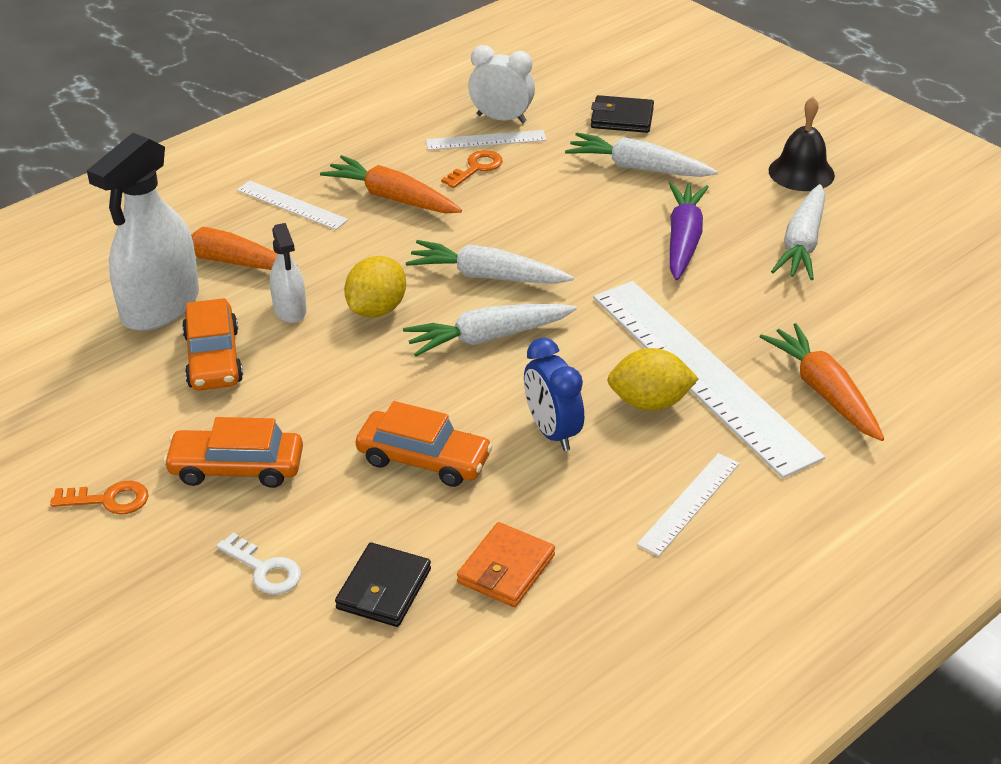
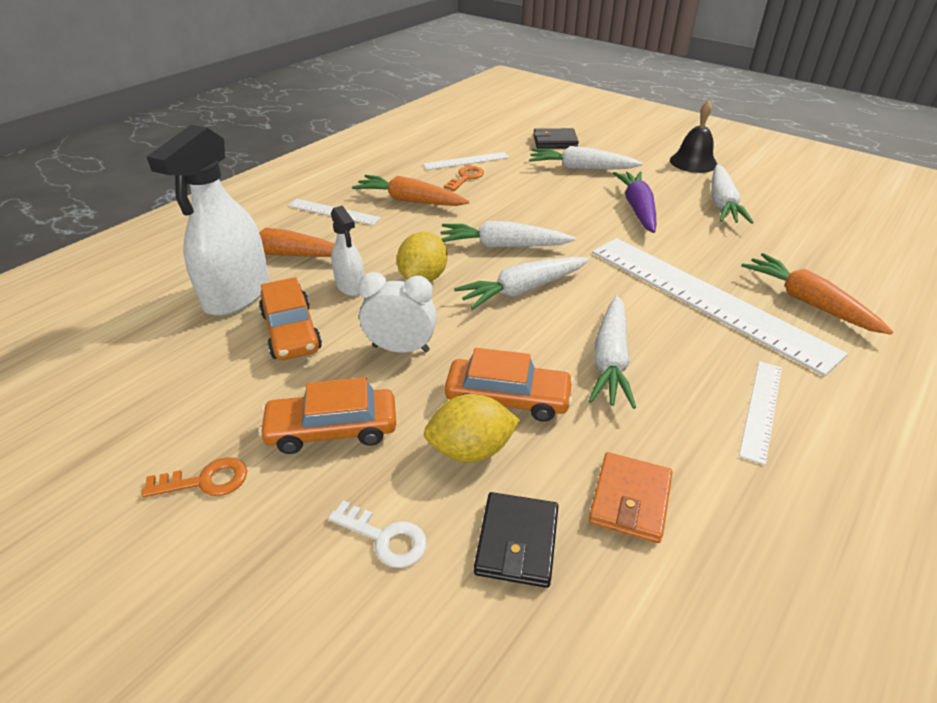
camera: 10 degrees left, 0 degrees up
white clock [468,45,535,123] -> white clock moved to [358,272,437,353]
blue clock [524,338,584,451] -> white carrot [588,295,636,409]
yellow lemon [607,348,699,411] -> yellow lemon moved to [424,394,521,462]

